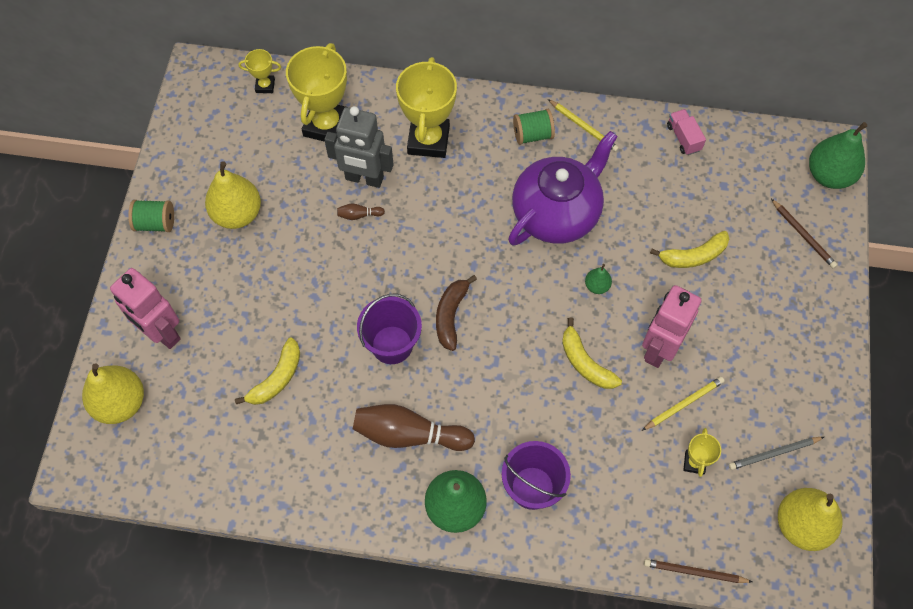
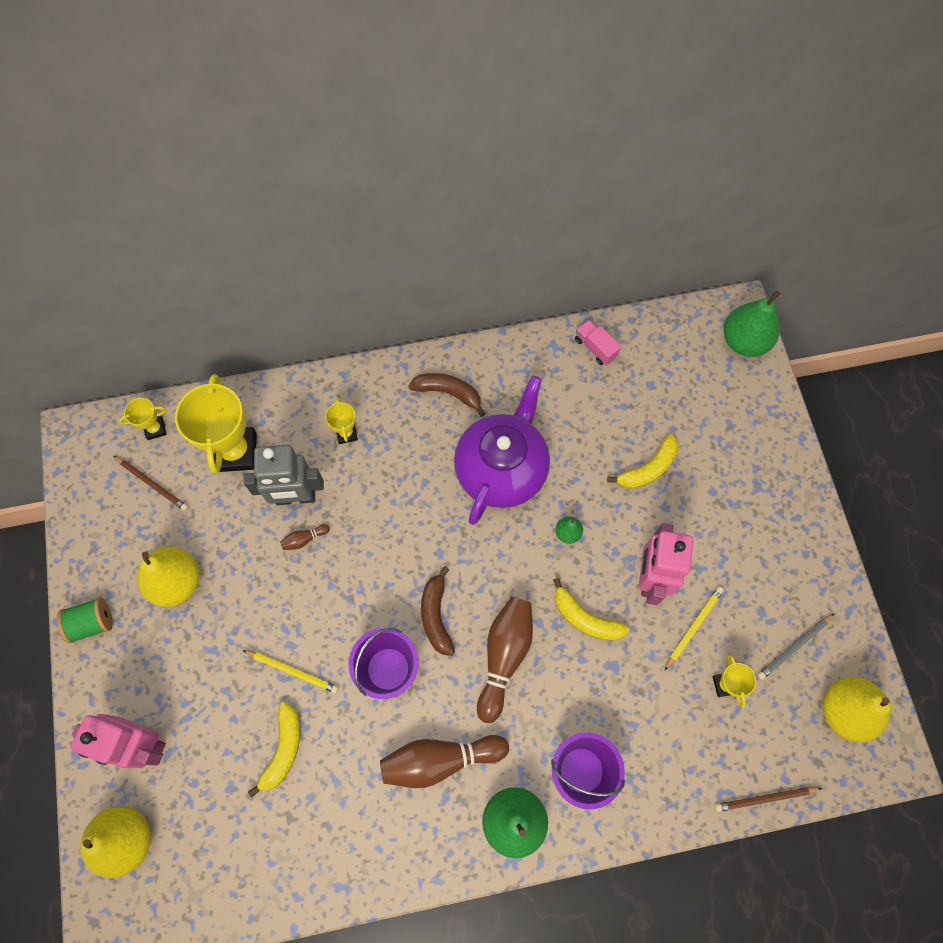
camera: 20 degrees left, 5 degrees up
yellow trophy [396,57,457,158] -> yellow trophy [325,398,358,444], size x0.48
green spool [513,109,555,145] -> brown banana [409,373,485,417]
yellow pencil [548,99,619,152] -> yellow pencil moved to [243,650,339,693]
brown pencil [771,199,838,268] -> brown pencil moved to [114,456,188,511]
none -> brown bowling pin [477,597,533,723]

